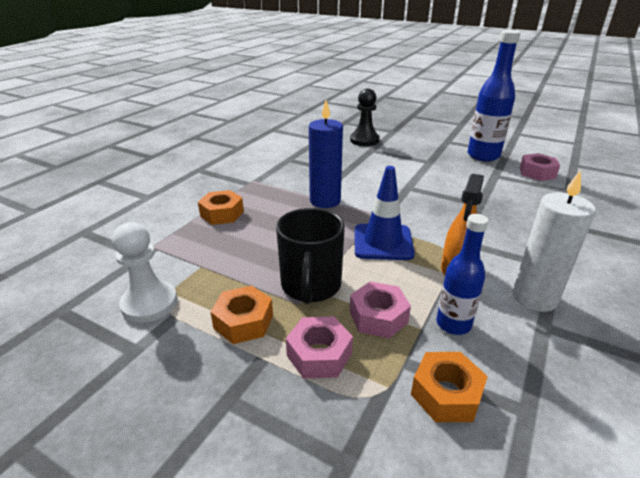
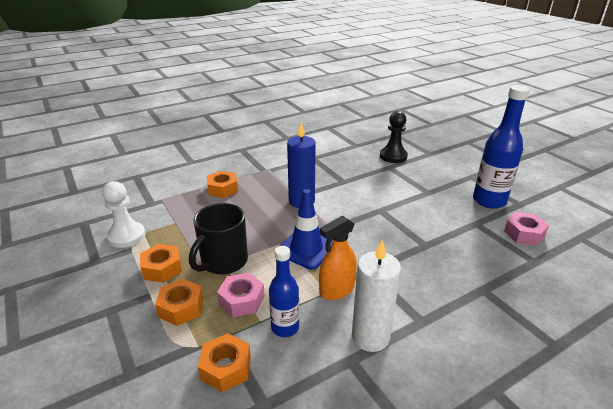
camera: 30 degrees right, 0 degrees up
pink nut [286,317,353,379] -> orange nut [155,279,204,326]

